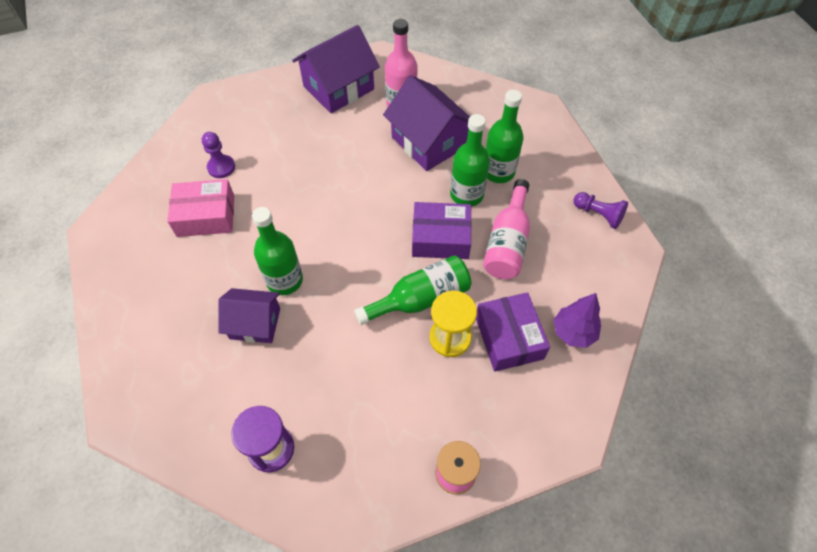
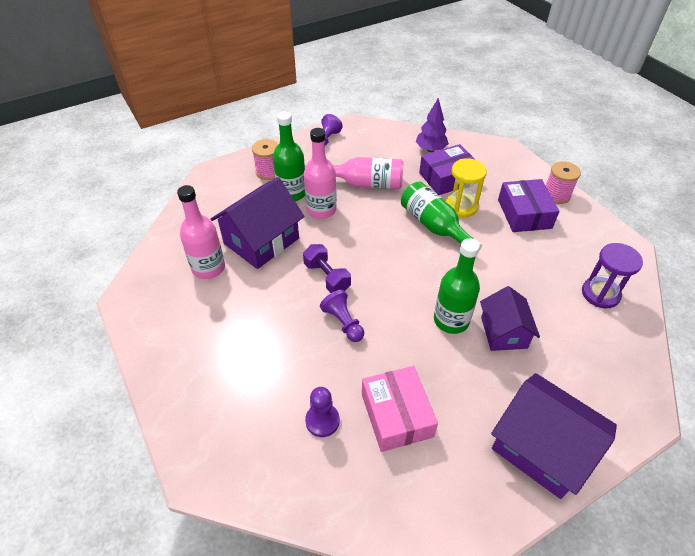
camera: 100 degrees left, 10 degrees down
purple house [292,25,380,113] -> purple house moved to [491,373,617,499]
purple box [412,202,472,259] -> purple box moved to [498,179,560,232]
green bottle [450,114,490,207] -> pink bottle [304,128,337,219]
none -> pink spool [252,139,278,180]
none -> purple dumbbell [303,244,351,293]
none -> purple pawn [320,290,364,342]

